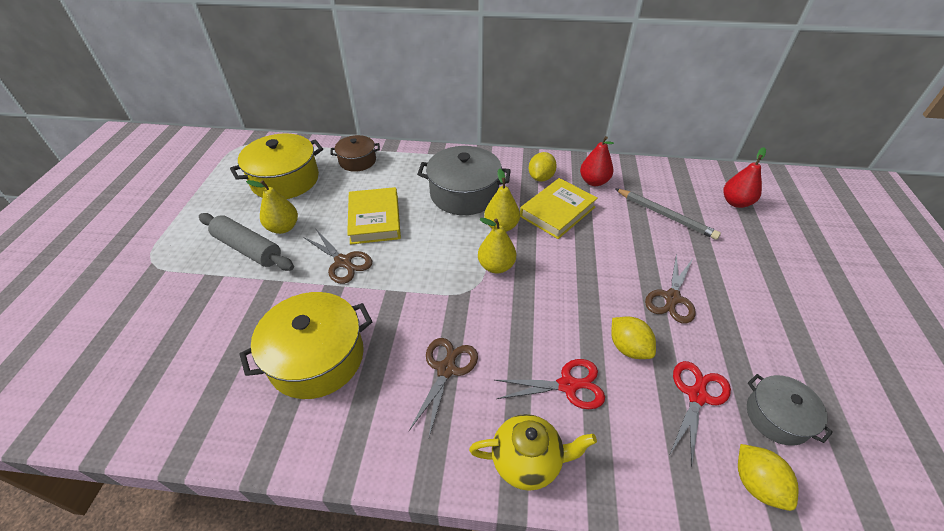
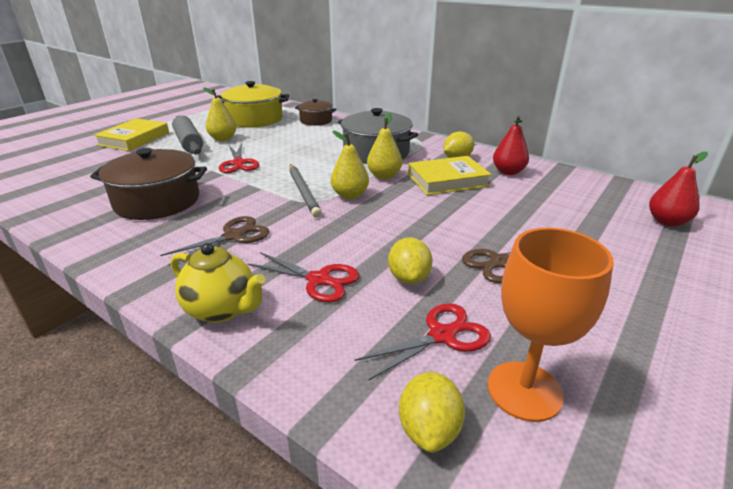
camera: 30 degrees right, 15 degrees down
yellow pot [240,292,372,399] -> brown pot [90,148,207,220]
brown scissors [303,228,372,284] -> red scissors [219,143,259,173]
yellow book [347,187,401,245] -> yellow book moved to [94,118,169,151]
grey pencil [615,189,721,240] -> grey pencil moved to [289,164,322,218]
grey pot [747,374,833,446] -> orange goblet [488,227,614,422]

